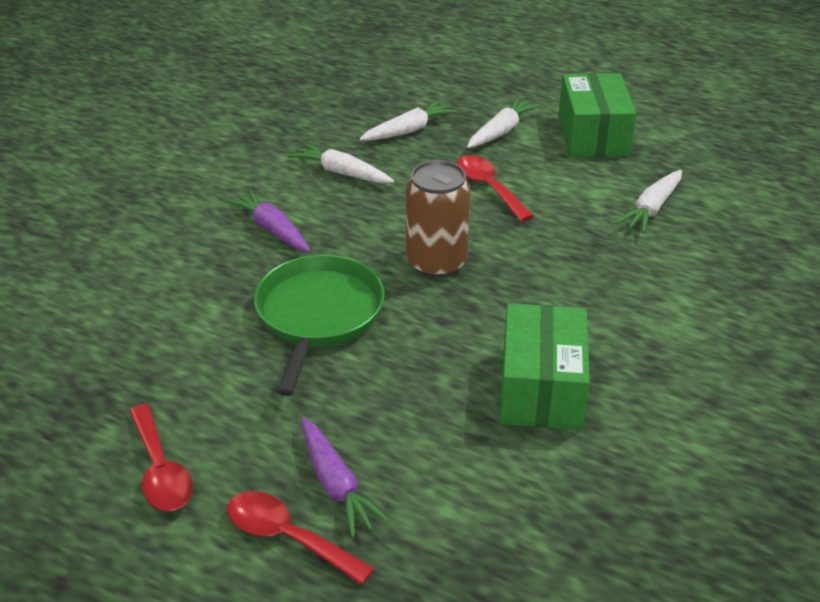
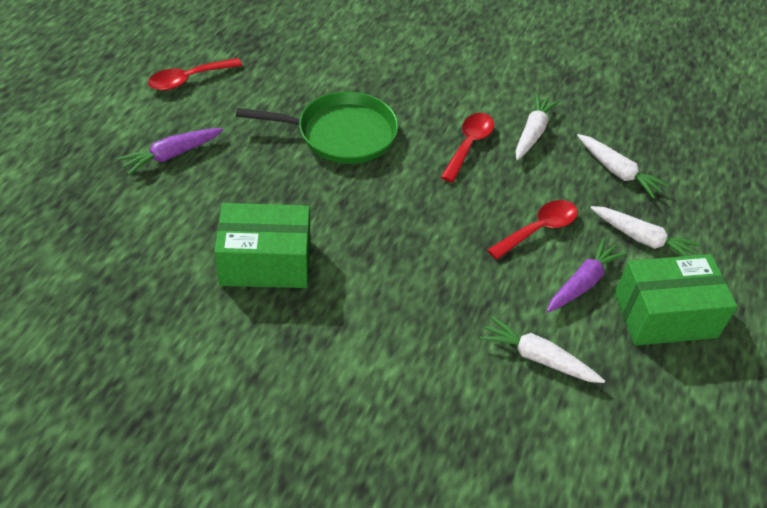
camera: 80 degrees right, 10 degrees up
purple carrot [225,189,311,252] -> purple carrot moved to [547,238,627,313]
red spoon [227,491,374,585] -> red spoon moved to [441,113,494,182]
brown can [406,160,470,278] -> none

